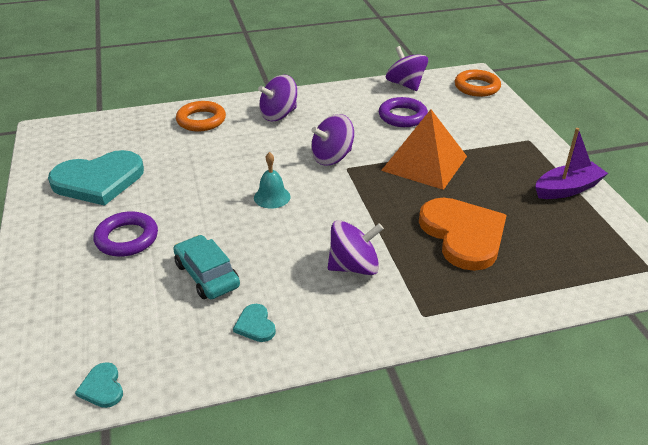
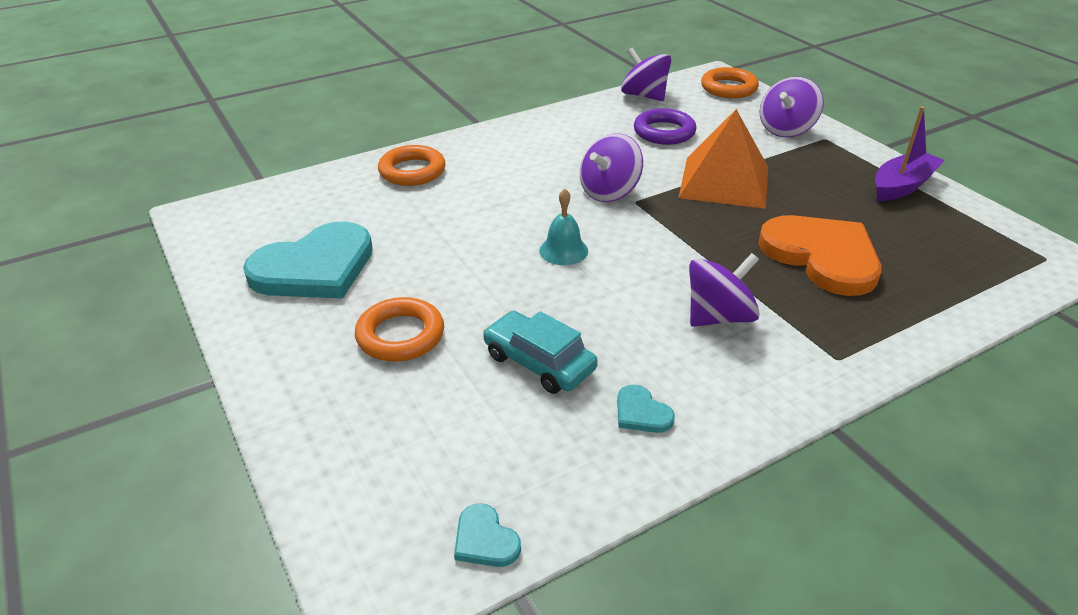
camera: 15 degrees left, 0 degrees up
purple ring [94,211,158,257] -> orange ring [355,297,444,362]
purple spinning top [258,75,297,121] -> purple spinning top moved to [759,77,824,137]

